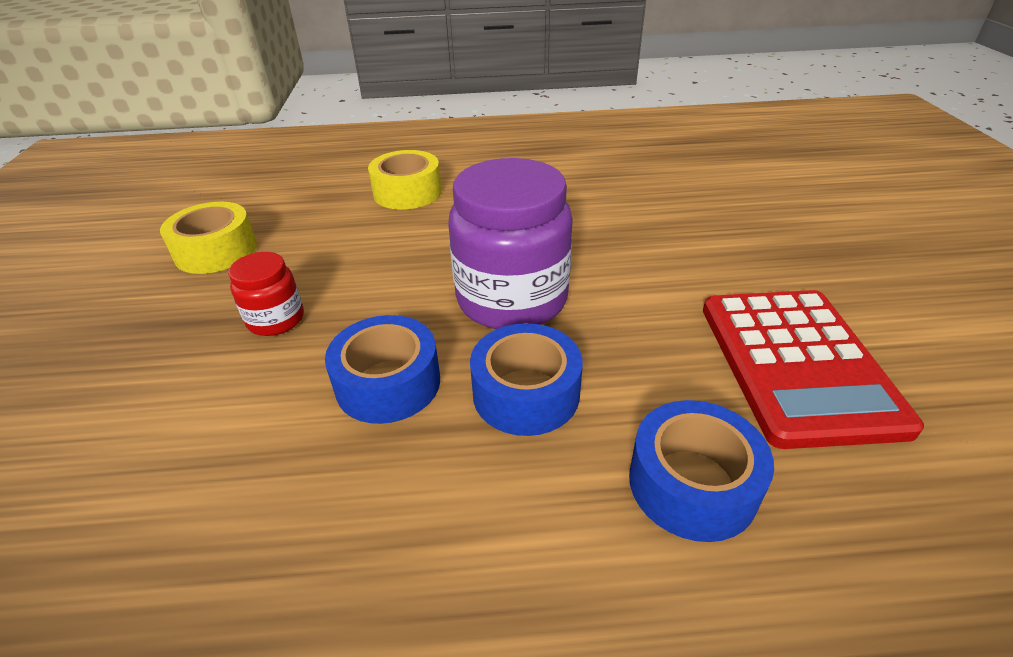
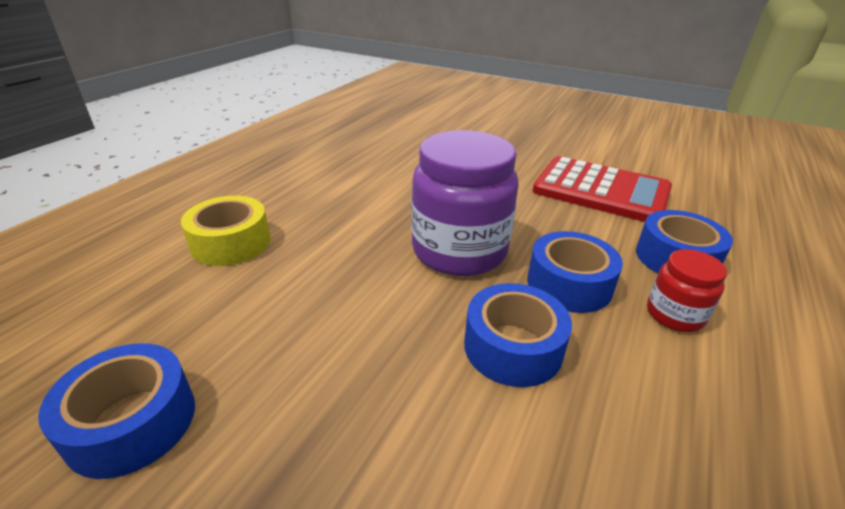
camera: 60 degrees left, 5 degrees down
yellow tape [160,202,257,274] -> blue tape [38,343,195,479]
red jar [228,252,304,336] -> red jar moved to [647,249,727,332]

